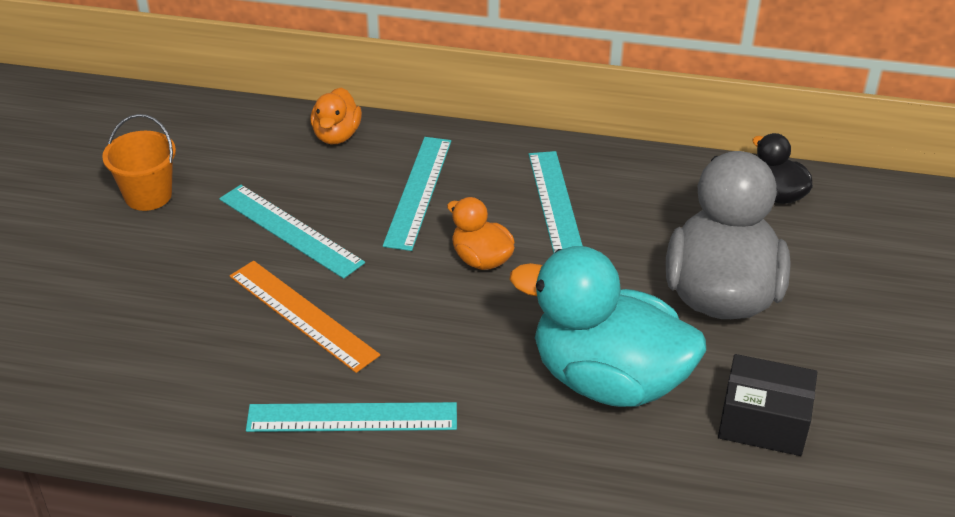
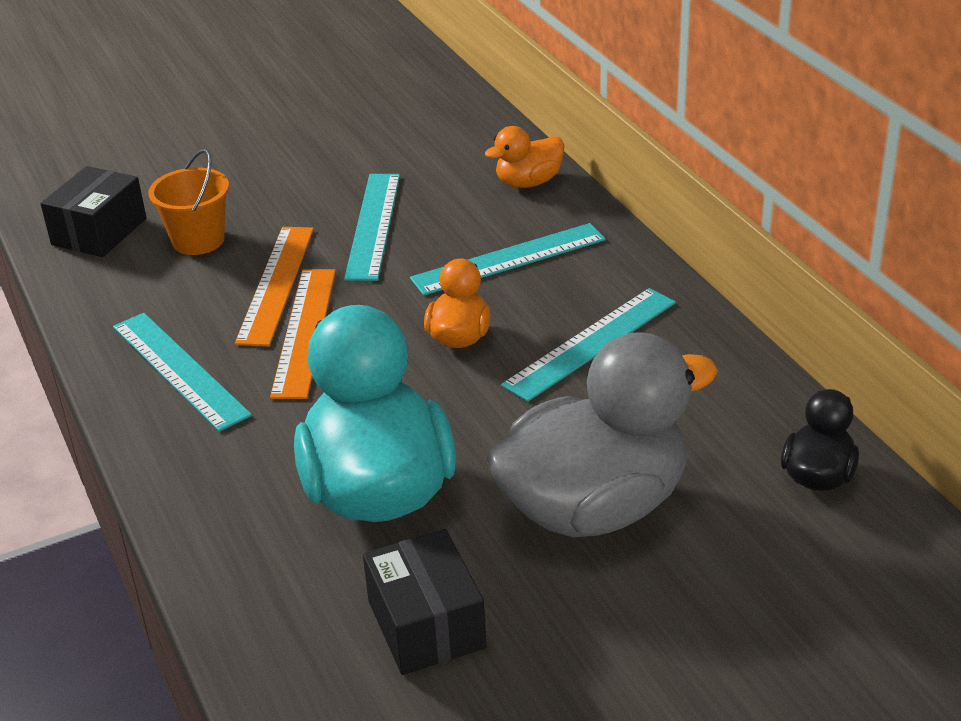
camera: 55 degrees right, 5 degrees down
orange bucket [102,114,176,211] -> orange bucket moved to [148,149,229,255]
none -> black box [40,166,146,257]
none -> orange ruler [270,269,336,399]

